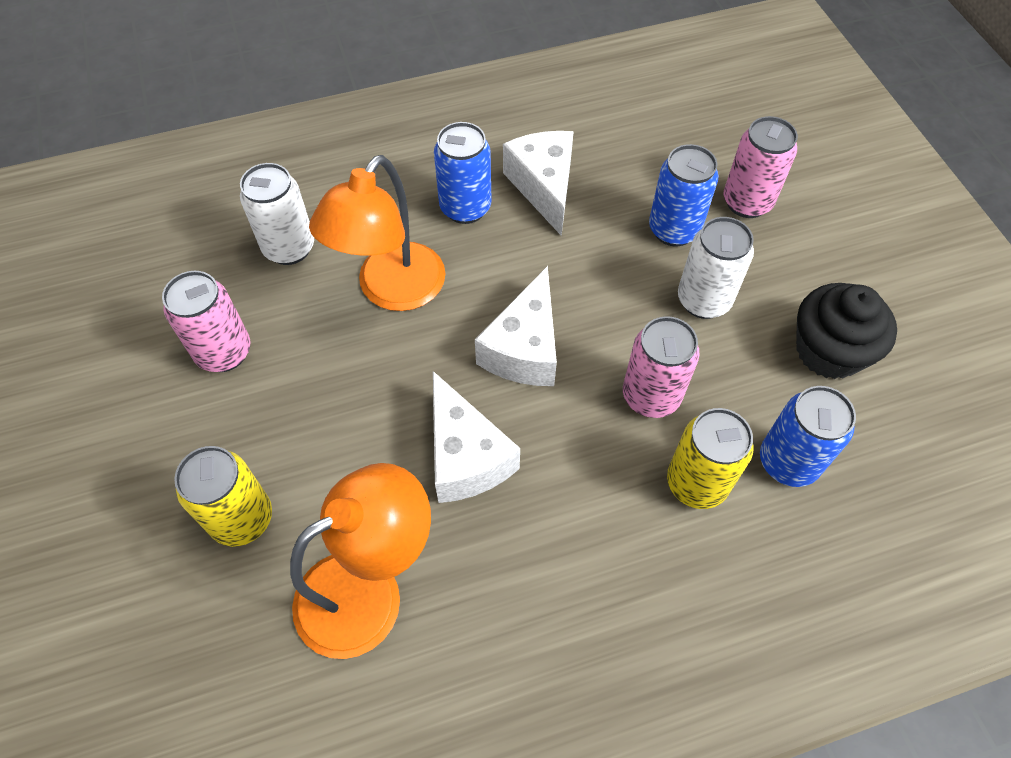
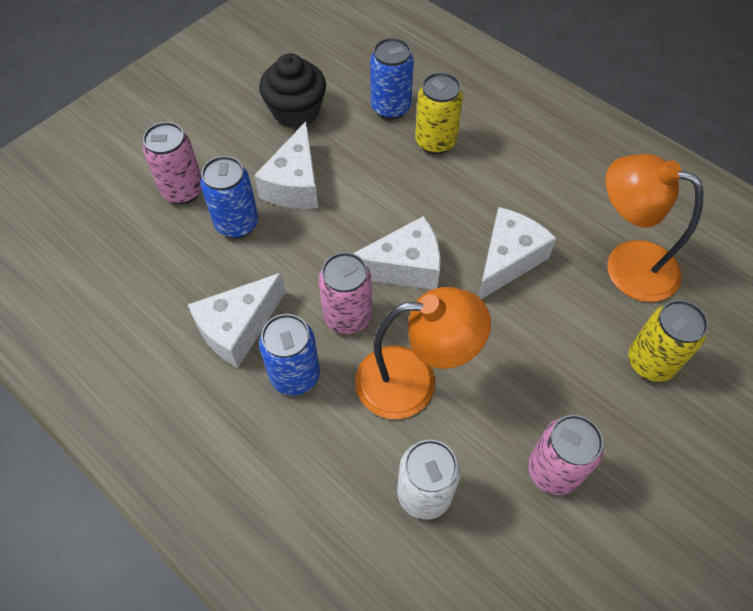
camera: 120 degrees left, 0 degrees up
pink can [623,316,699,418] -> pink can moved to [319,252,372,334]
white can [678,217,754,319] -> white cheese [254,121,318,209]

